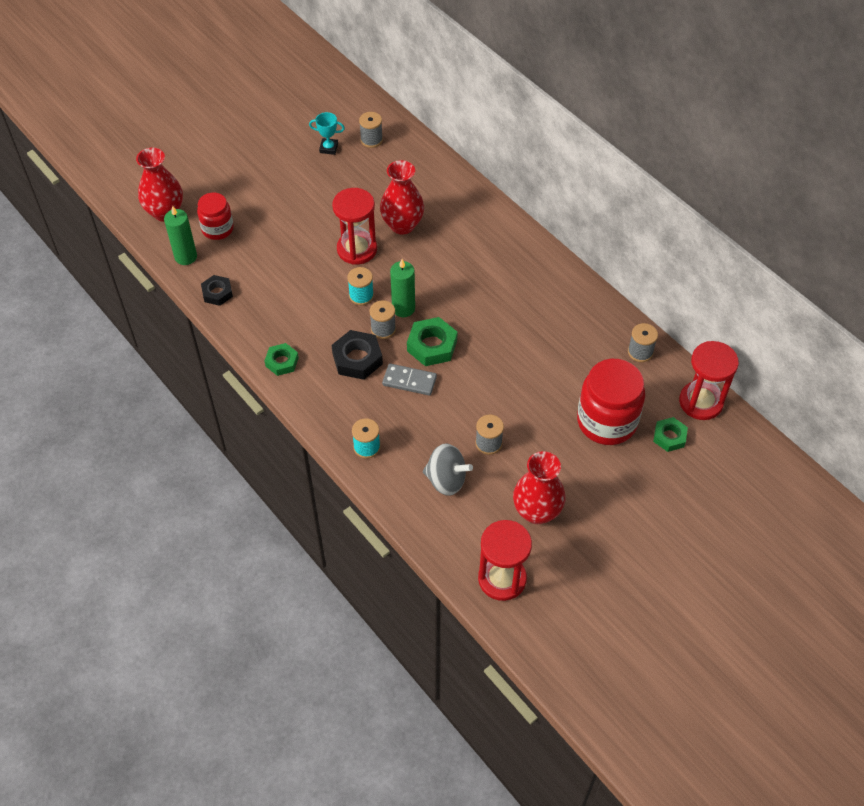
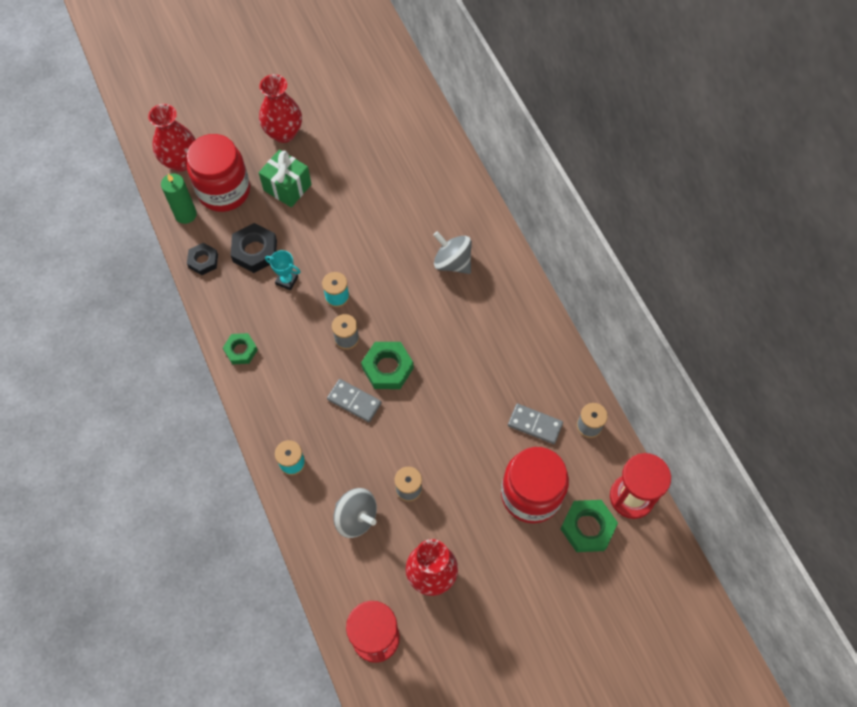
camera: 15 degrees right, 10 degrees up
red jar [197,193,234,240] -> red jar [187,134,250,212], size x1.69
turquoise trophy [309,112,345,155] -> turquoise trophy moved to [265,250,300,290]
black nut [331,330,383,380] -> black nut moved to [231,223,277,273]
red hourglass [332,188,377,265] -> none
grey spool [359,112,383,148] -> none
red vase [380,160,424,234] -> red vase moved to [259,74,302,143]
green candle [390,259,415,317] -> none
green nut [653,417,688,452] -> green nut [560,500,618,552], size x1.54
none -> green gift [259,149,311,207]
none -> grey spinning top [433,231,472,274]
none -> grey domino [508,404,563,444]

